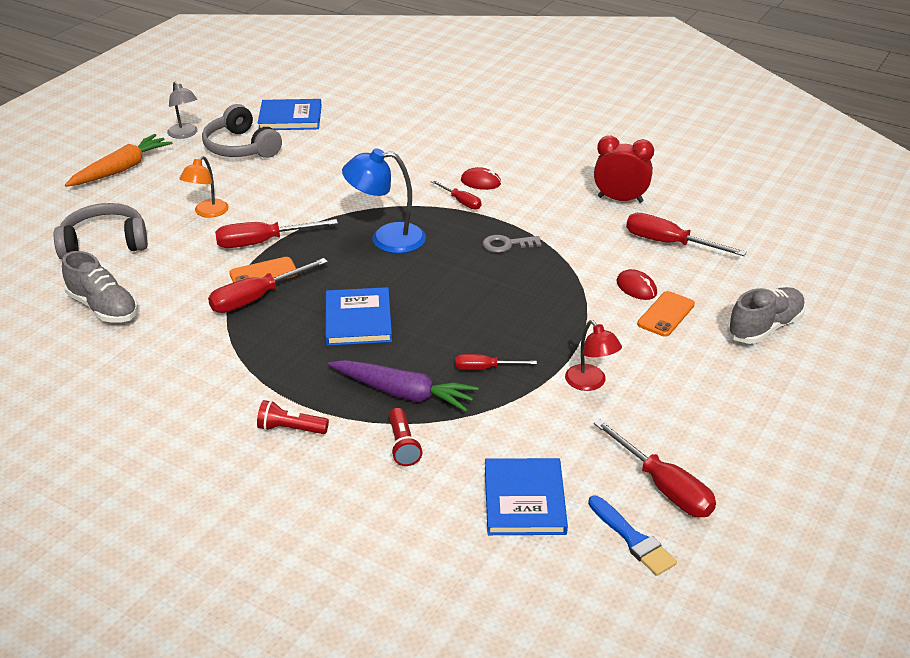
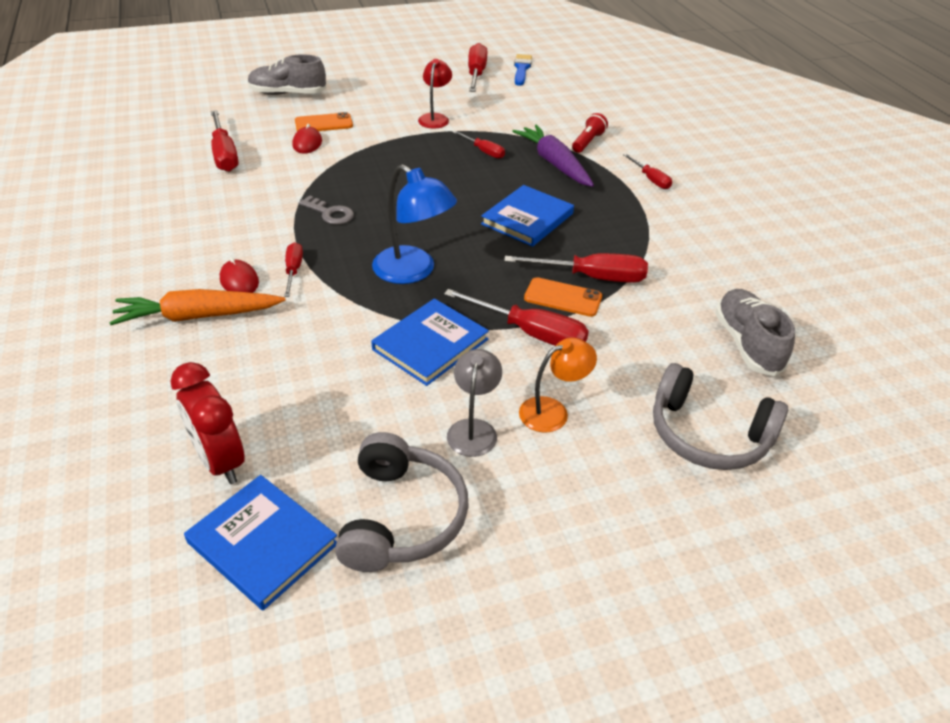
camera: 140 degrees left, 5 degrees up
orange carrot [65,134,172,187] -> orange carrot moved to [109,289,286,325]
grey lamp [167,82,198,139] -> grey lamp moved to [447,349,502,457]
red flashlight [257,400,329,434] -> red screwdriver [623,154,672,189]
blue book [485,458,568,535] -> blue book moved to [371,298,489,386]
red clock [594,136,654,203] -> red clock moved to [171,362,245,484]

